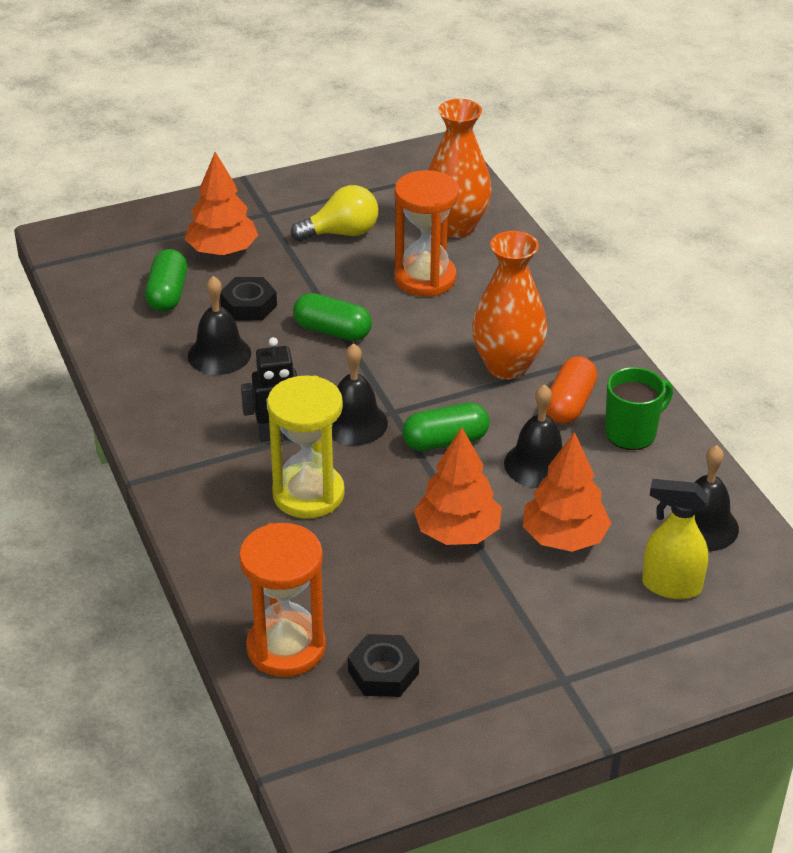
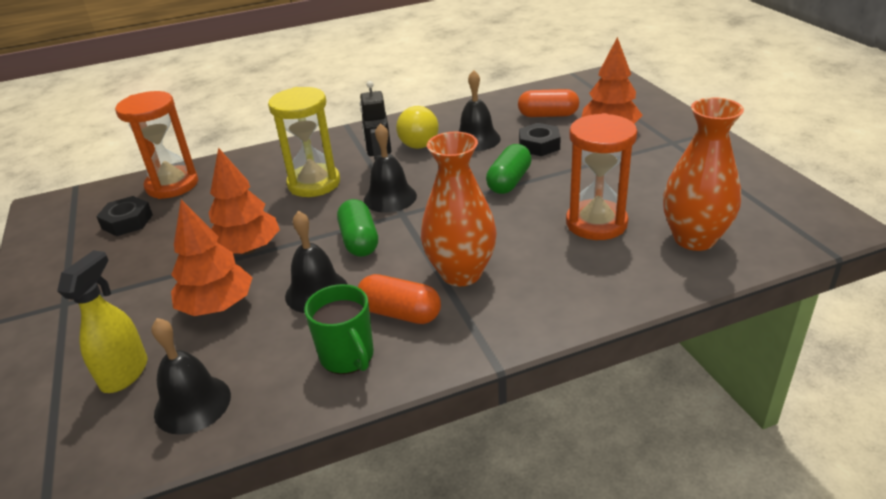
camera: 95 degrees right, 5 degrees down
green capsule [145,249,187,312] -> orange capsule [518,89,579,117]
yellow light bulb [291,185,378,241] -> yellow light bulb moved to [396,106,439,149]

